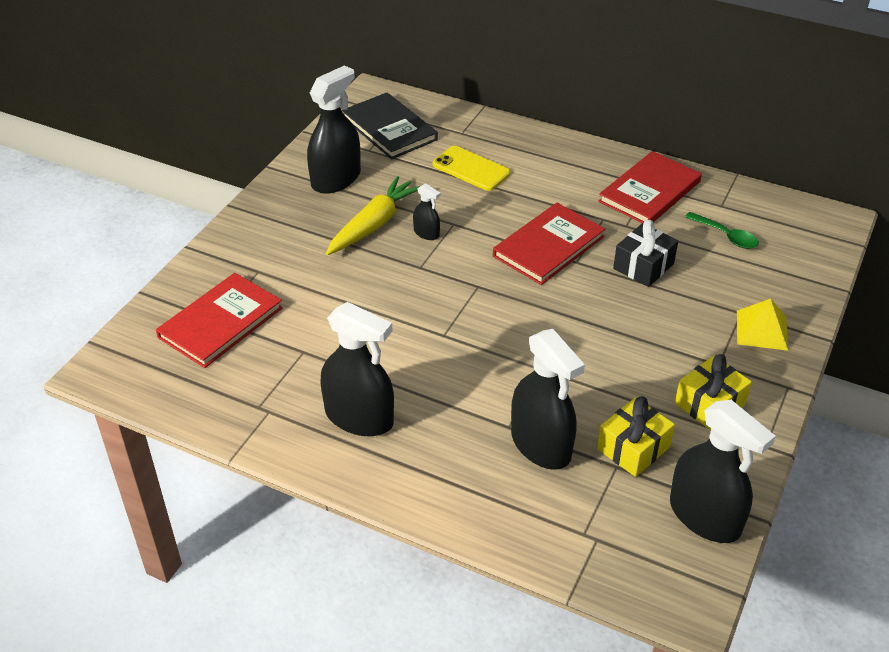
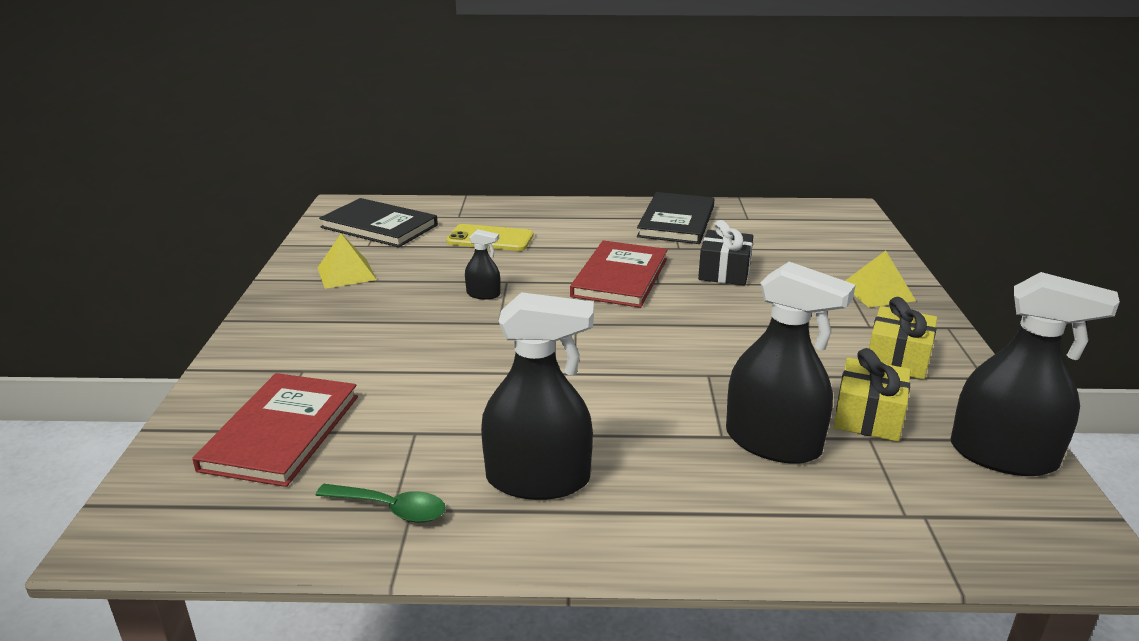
camera: 25 degrees left, 15 degrees down
black spray bottle [307,65,361,194] -> yellow pyramid [318,234,377,289]
yellow carrot [326,176,420,255] -> none
red book [598,151,702,223] -> black book [637,192,715,244]
green spoon [685,212,759,249] -> green spoon moved to [316,484,446,523]

